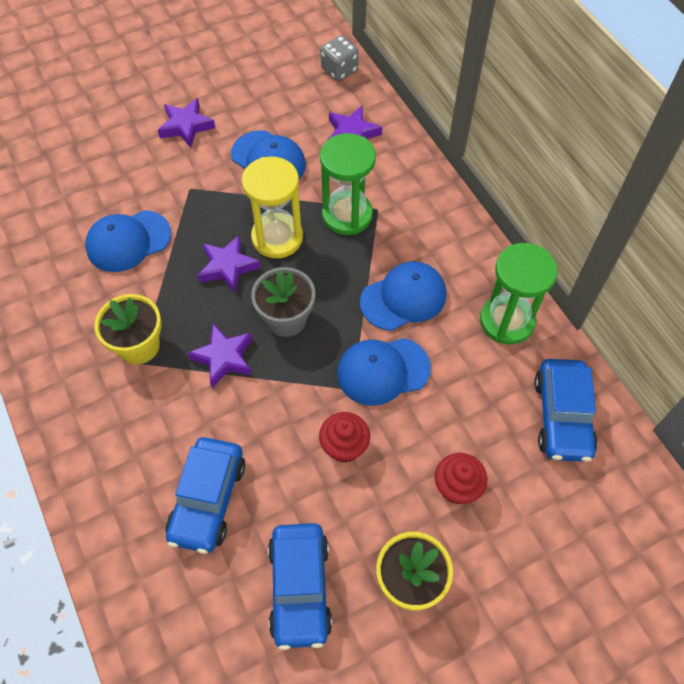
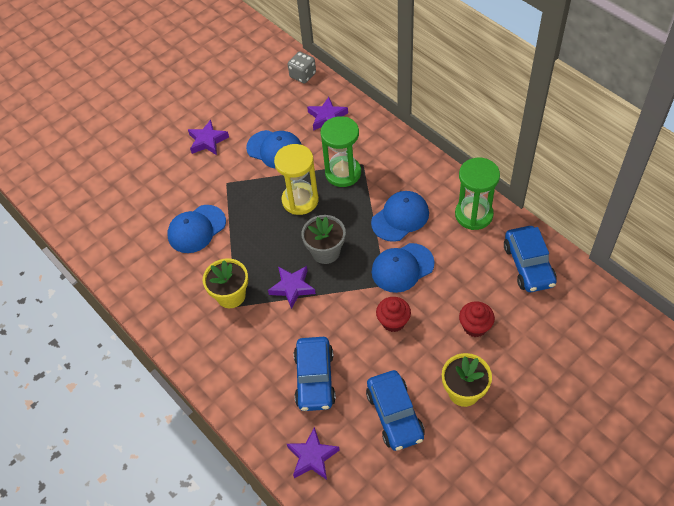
camera: 10 degrees left, 5 degrees down
purple star [198,235,261,293] -> purple star moved to [287,427,340,480]

